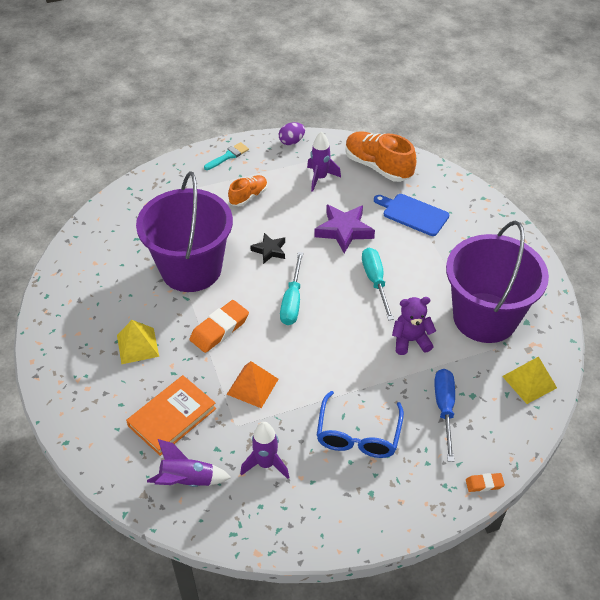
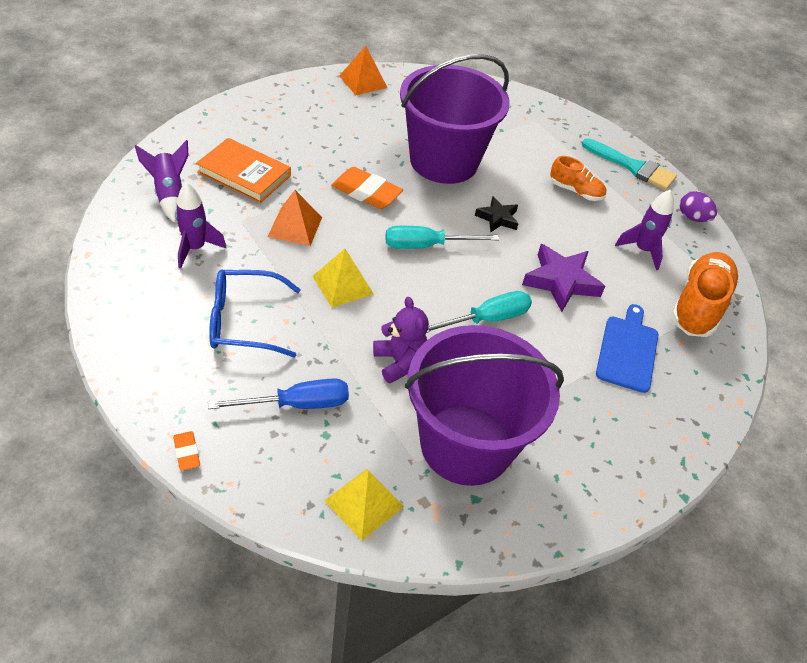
camera: 70 degrees right, 0 degrees up
yellow pyramid [117,320,159,364] -> yellow pyramid moved to [312,249,374,308]
turquoise brush [204,142,249,170] -> turquoise brush [582,138,677,190], size x1.56
none -> orange pyramid [339,46,388,95]

